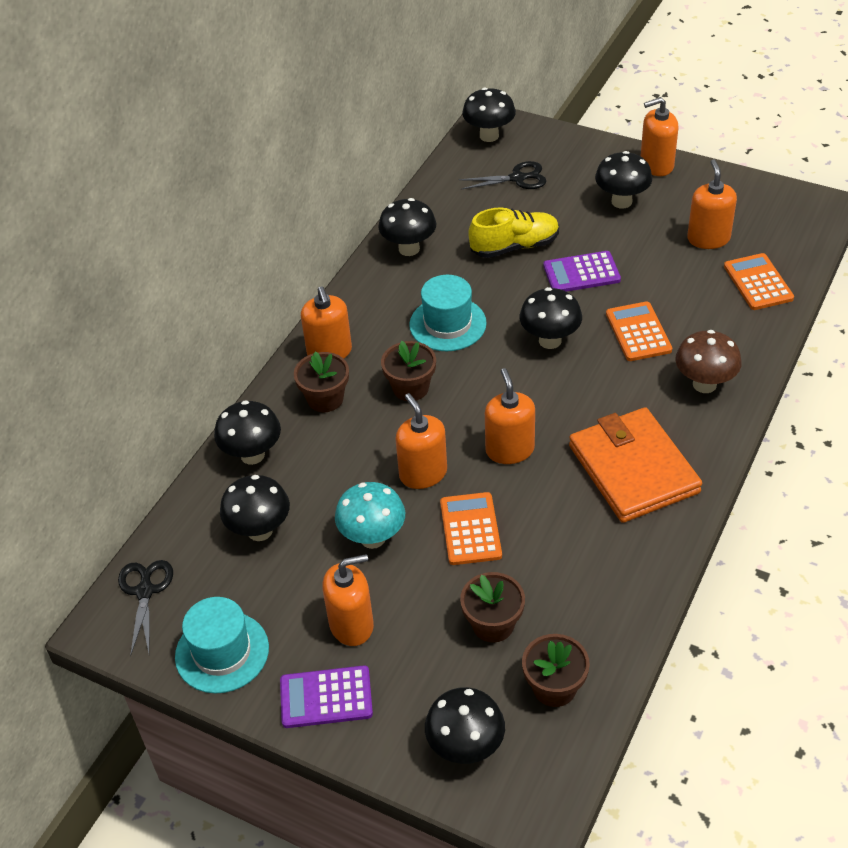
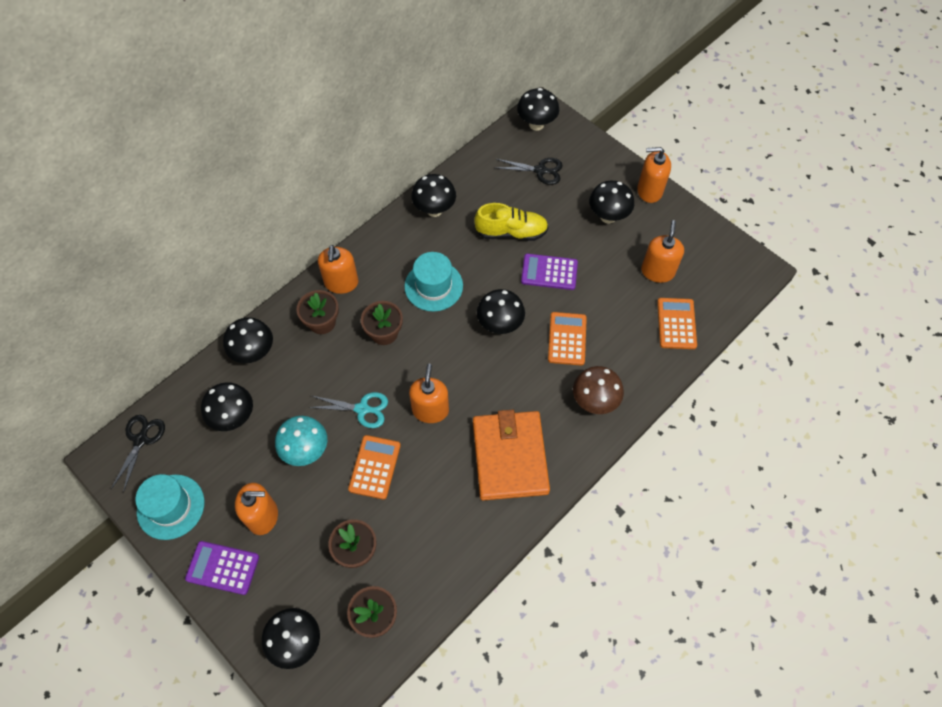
camera: 15 degrees right, 15 degrees up
orange soap dispenser [395,393,447,489] -> turquoise scissors [308,392,388,428]

